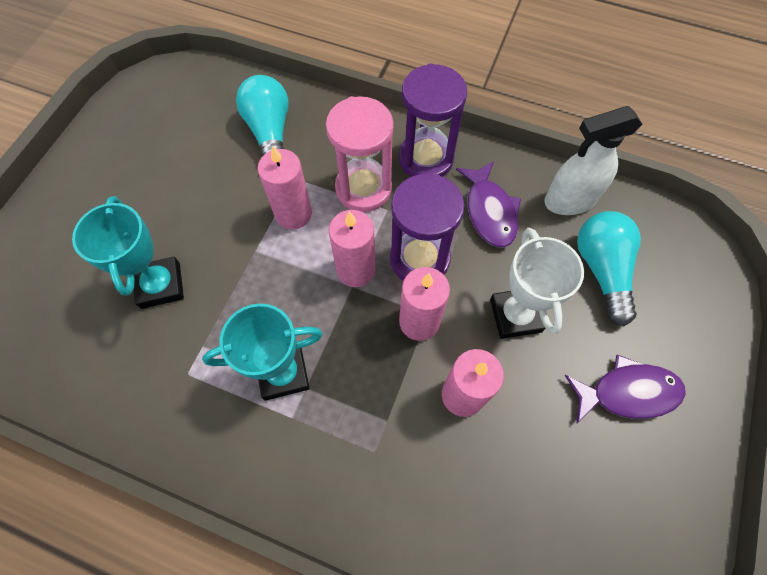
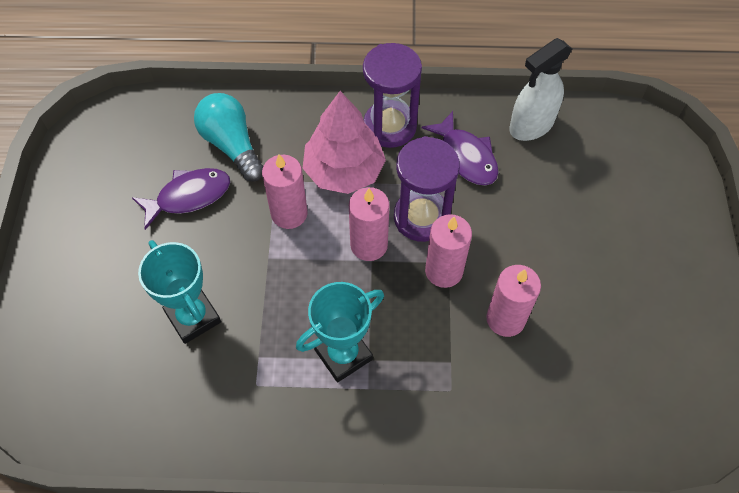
camera: 20 degrees left, 5 degrees down
pink hourglass [326,96,394,212] -> pink tree [303,91,386,194]
white trophy [490,228,584,339] -> none
purple fish [565,355,686,424] -> purple fish moved to [132,168,230,230]
turquoise light bulb [577,211,641,326] -> none

